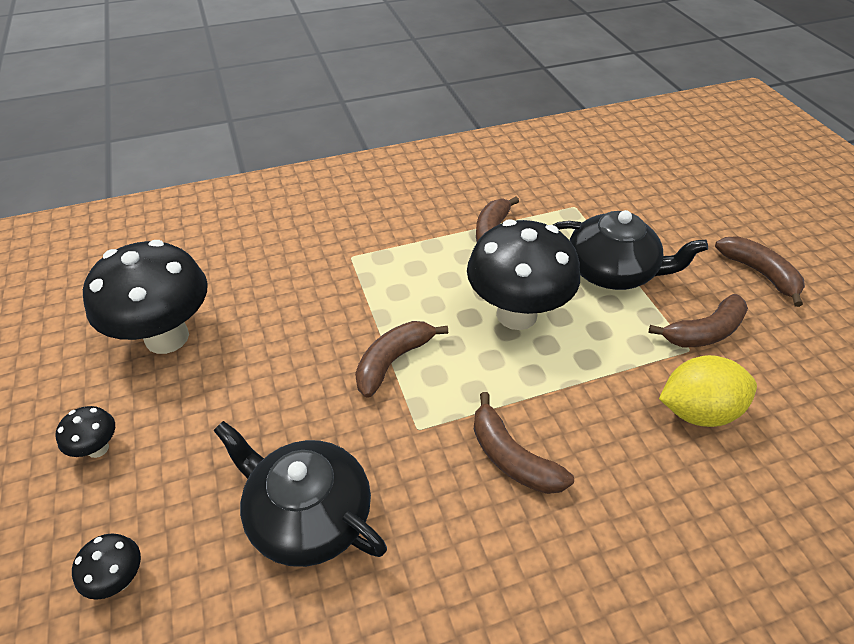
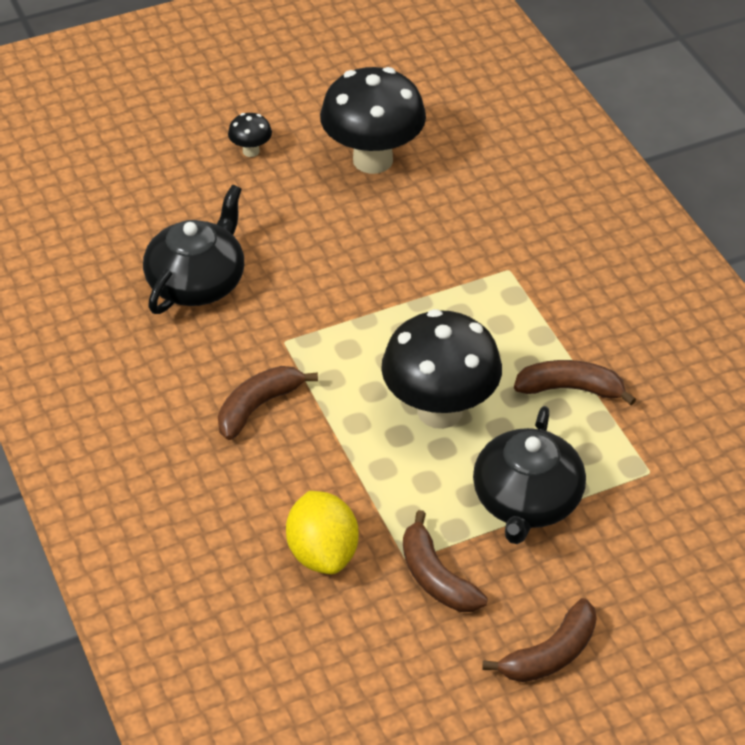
camera: 85 degrees right, 0 degrees up
black mushroom [72,533,141,600] -> none
brown banana [355,321,448,398] -> none

